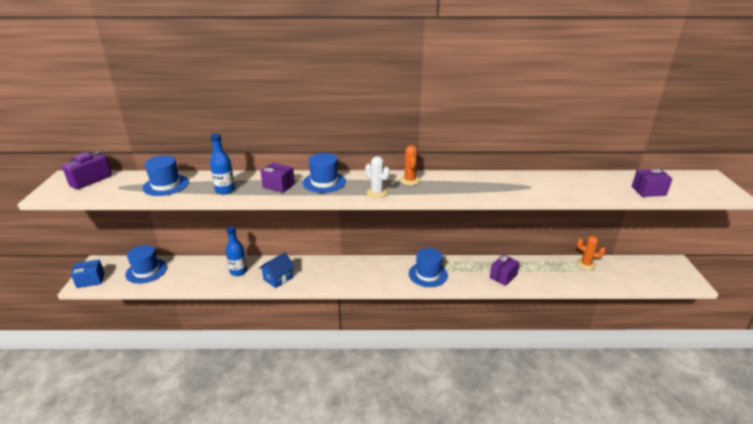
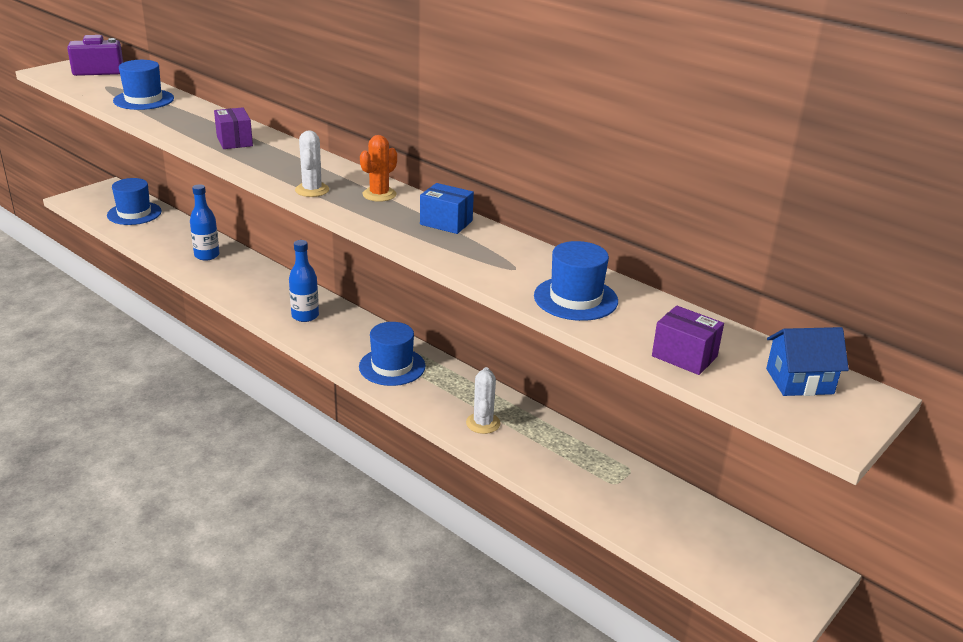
camera: 40 degrees right, 0 degrees up
blue box [71,260,104,288] -> blue box moved to [420,183,474,234]
blue bottle [210,133,235,195] -> blue bottle moved to [289,240,319,322]
blue house [259,252,295,288] -> blue house moved to [766,327,849,396]
blue hat [303,153,346,193] -> blue hat moved to [534,241,618,321]
purple box [490,254,519,286] -> white cactus [466,367,501,434]
orange cactus [577,236,606,270] -> none

